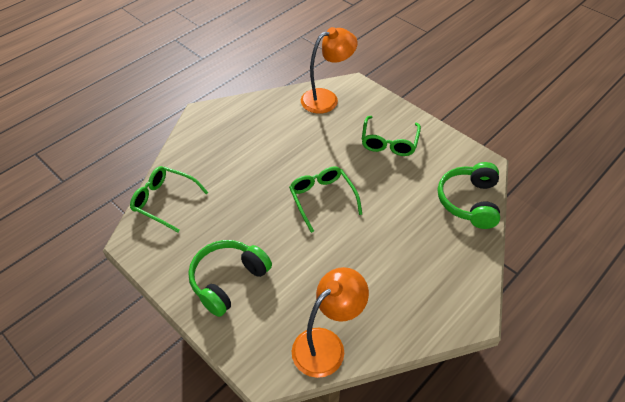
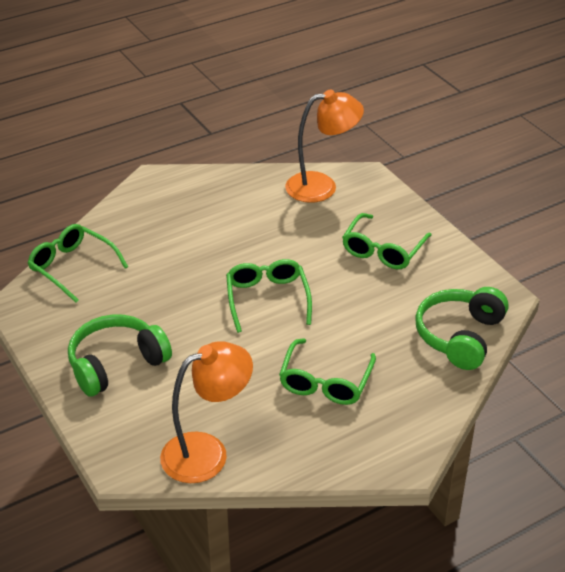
camera: 15 degrees right, 10 degrees down
none -> green glasses [279,338,376,405]

